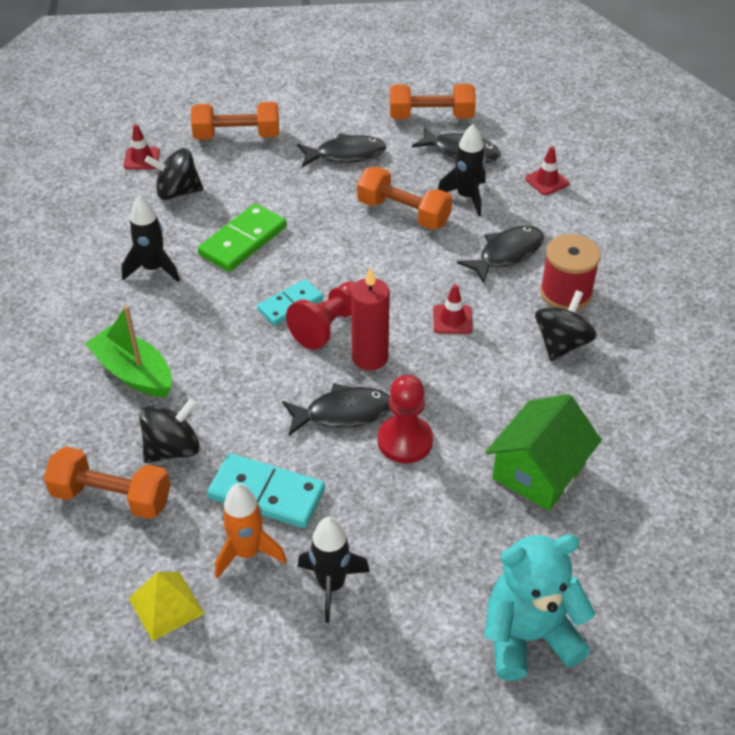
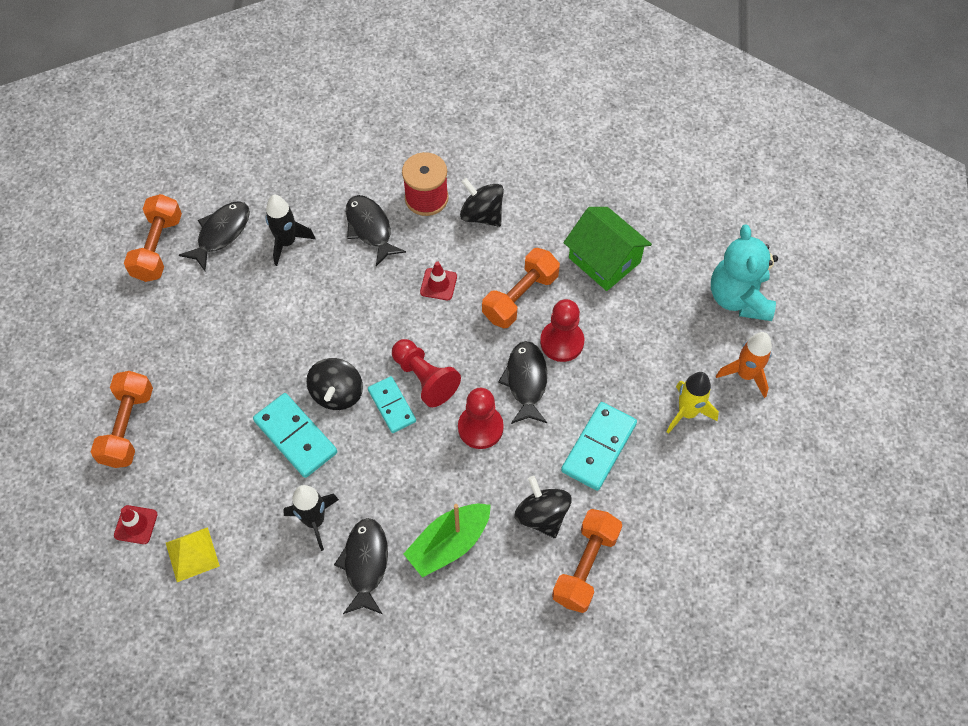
camera: 80 degrees left, 15 degrees up
yellow pyramid [129,572,204,641] -> yellow pyramid moved to [166,527,220,582]
black spinning top [145,148,203,200] -> black spinning top moved to [306,358,363,410]
green domino [198,203,287,272] -> turquoise domino [253,393,337,478]
orange rocket [215,483,287,579] -> orange rocket moved to [716,332,772,398]
black fish [298,133,387,167] -> black fish moved to [334,518,388,614]
black rocket [298,517,370,623] -> yellow rocket [667,372,719,434]
red candle [351,267,390,371] -> none
orange dumbbell [357,166,452,230] -> orange dumbbell moved to [482,248,560,328]
red traffic cone [525,146,569,195] -> none
none -> red pawn [458,388,504,449]

